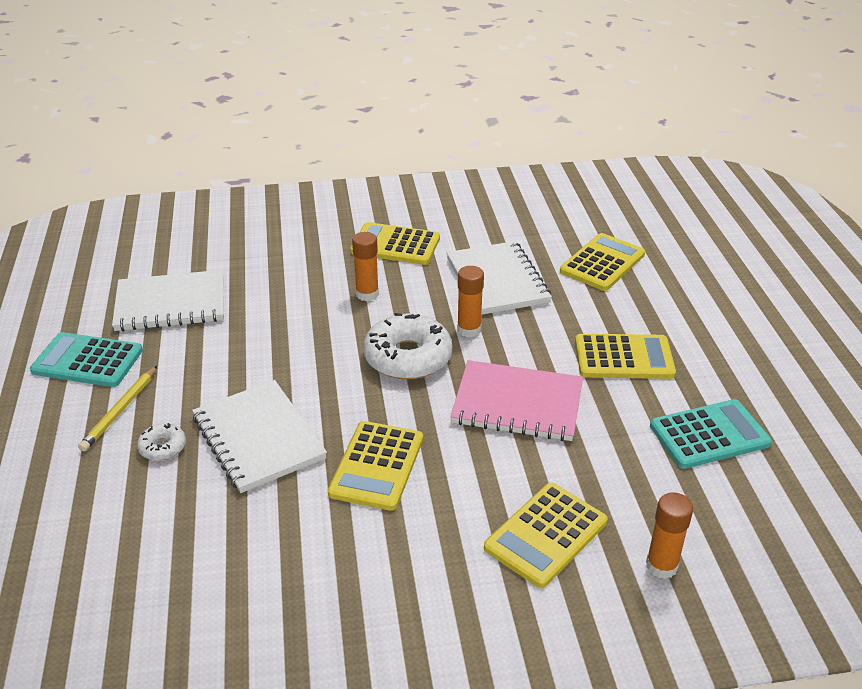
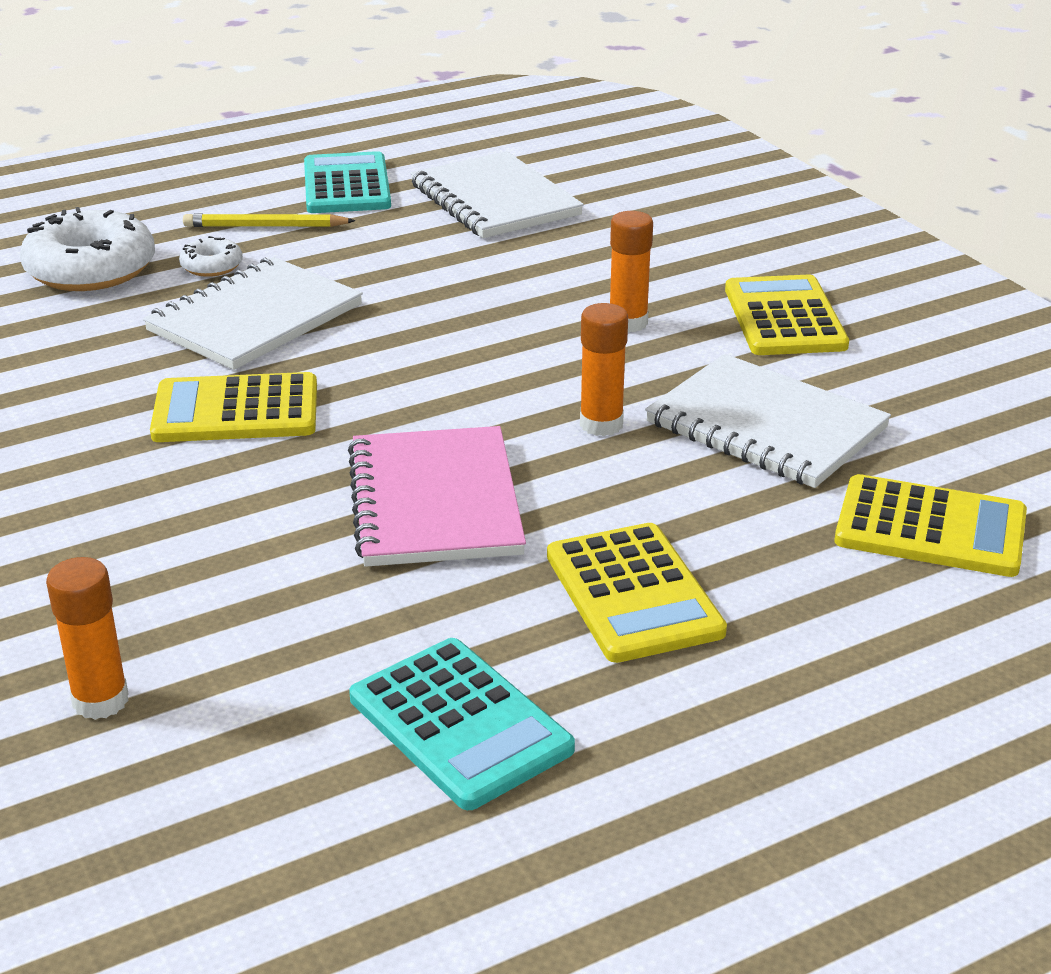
camera: 70 degrees right, 5 degrees down
white donut [363,313,452,380] -> white donut moved to [20,207,155,291]
white notebook [447,241,552,315] -> white notebook turned 75 degrees clockwise [645,354,891,488]
yellow calculator [484,483,608,588] -> none

